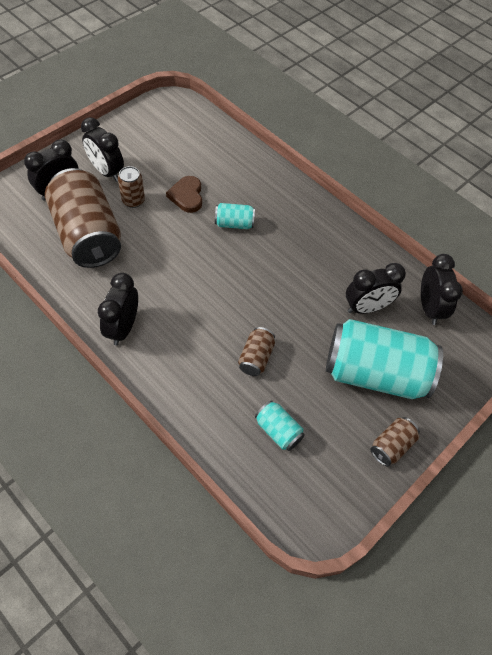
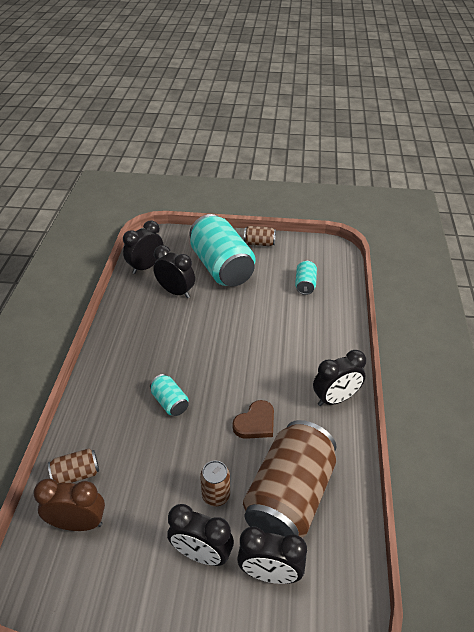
camera: 125 degrees left, 15 degrees down
black clock [81,117,124,182] -> black clock turned 105 degrees clockwise [167,504,234,566]
brown heart [166,176,202,213] -> brown heart moved to [233,400,274,439]
brown can [238,327,275,376] -> brown can moved to [48,448,99,483]
none -> brown clock [33,479,105,531]

